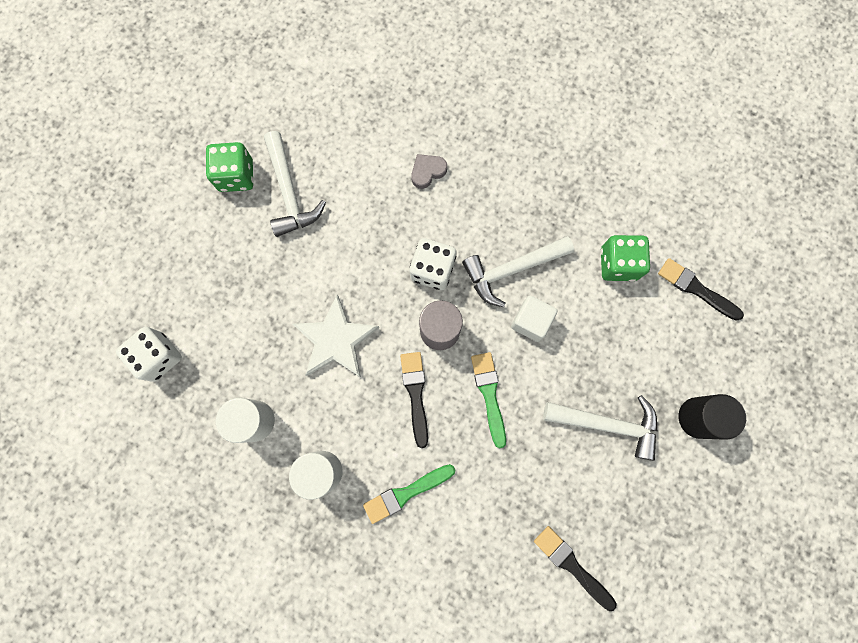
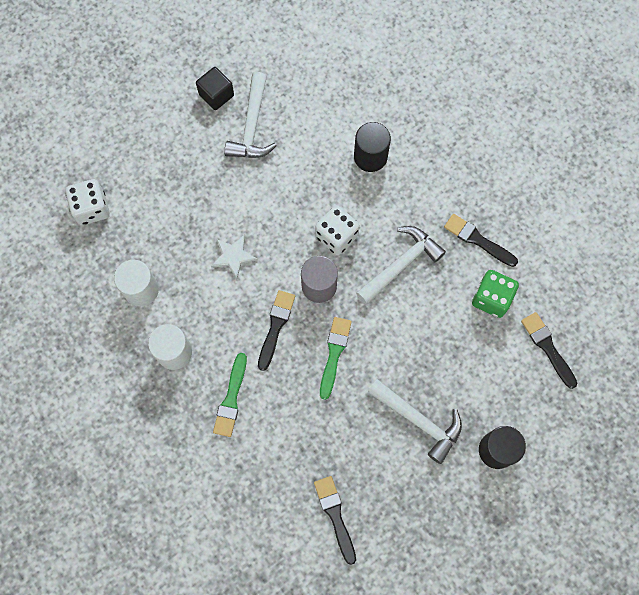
camera: 25 degrees right, 5 degrees down
green dice [206,142,254,192] -> black cube [196,67,234,110]
white star [293,295,380,377] -> white star [211,234,258,279], size x0.62
green brush [363,464,455,524] -> green brush turned 75 degrees counterclockwise [213,353,247,437]
grey heart [411,154,447,189] -> black cylinder [354,122,391,172]
white hammer [462,236,574,307] -> white hammer turned 135 degrees clockwise [356,226,446,305]
white cube [511,296,557,342] -> none
none -> black brush [444,214,518,267]

